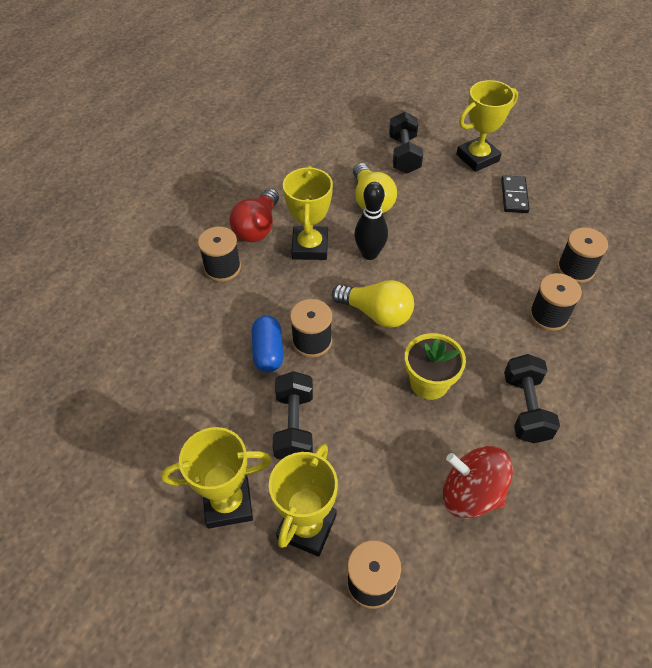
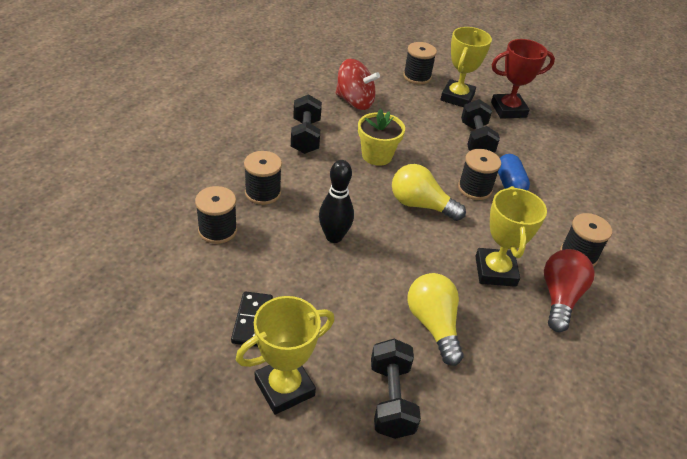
camera: 175 degrees right, 10 degrees down
yellow trophy [161,427,272,529] -> red trophy [491,39,555,119]
black bowling pin [354,182,388,260] -> black bowling pin moved to [319,160,354,243]

